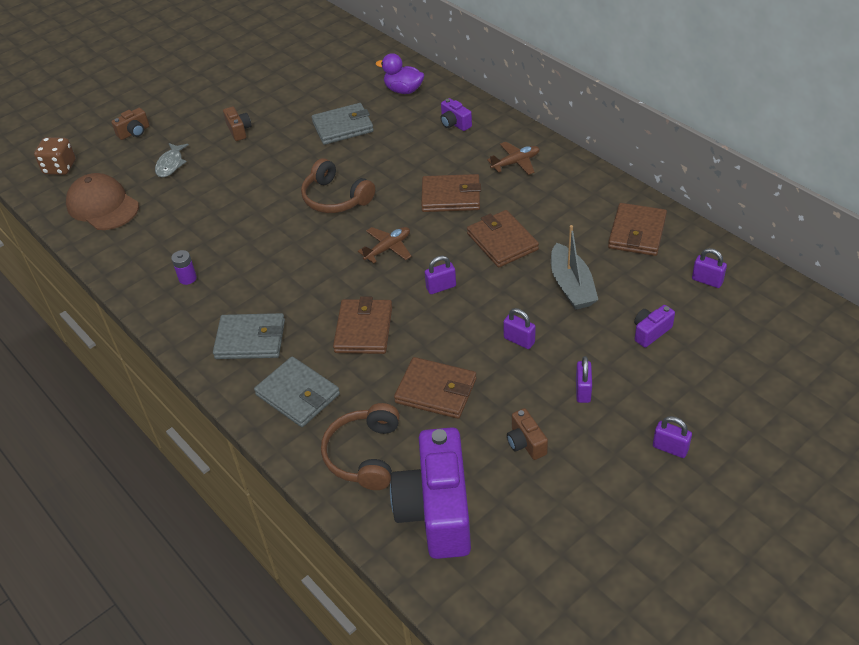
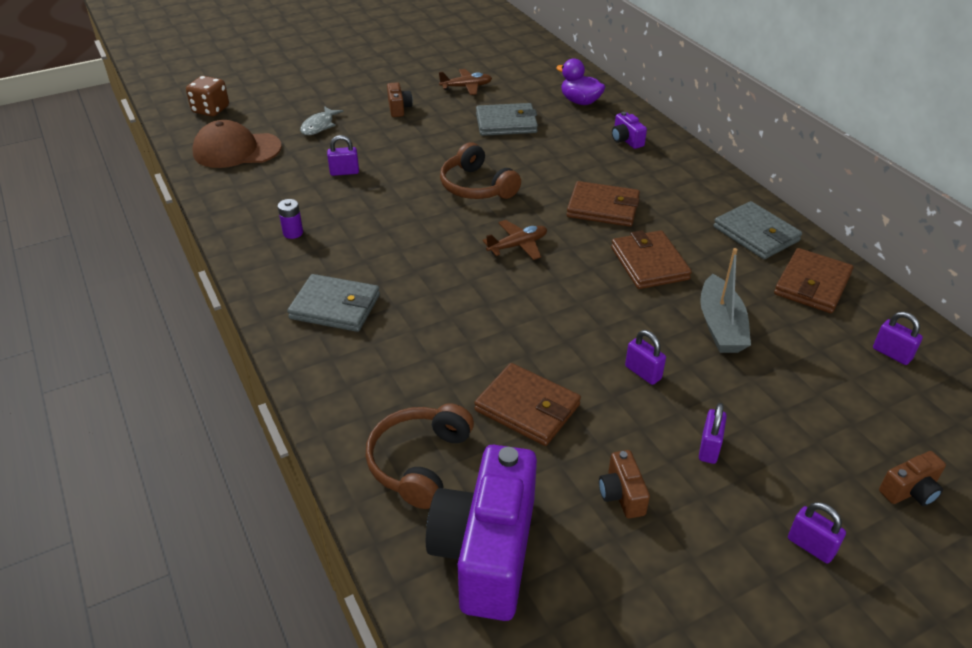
camera: 10 degrees right, 5 degrees down
brown cap [66,173,139,230] -> brown cap turned 60 degrees counterclockwise [192,120,282,168]
brown camera [111,108,149,140] -> brown camera moved to [879,451,946,506]
grey wallet [254,357,340,427] -> grey wallet moved to [713,201,802,259]
brown wallet [333,296,392,354] -> none
purple padlock [425,256,456,294] -> purple padlock moved to [327,135,359,176]
brown plane [487,142,540,175] -> brown plane moved to [439,69,492,95]
purple camera [634,305,675,348] -> none

